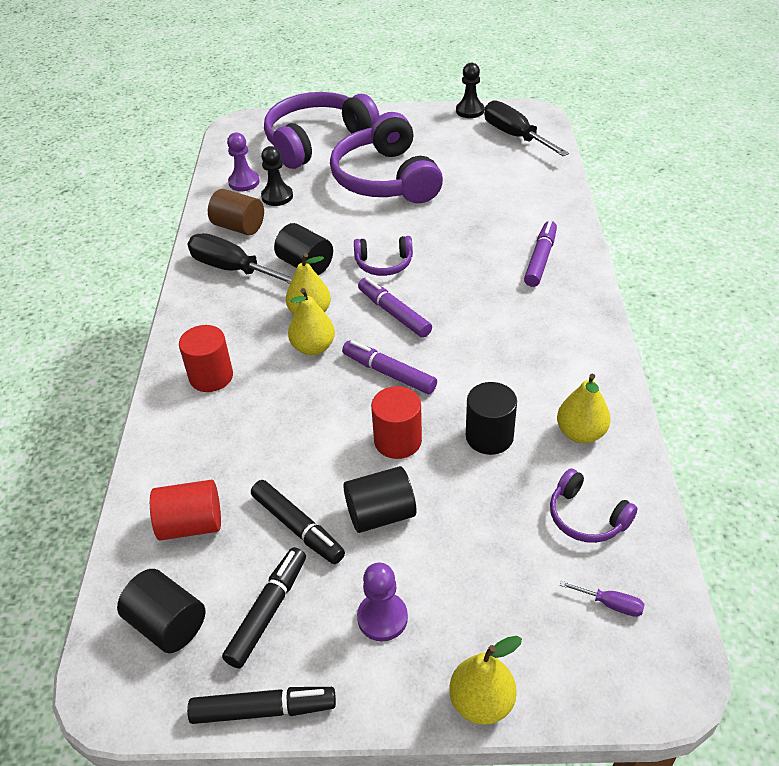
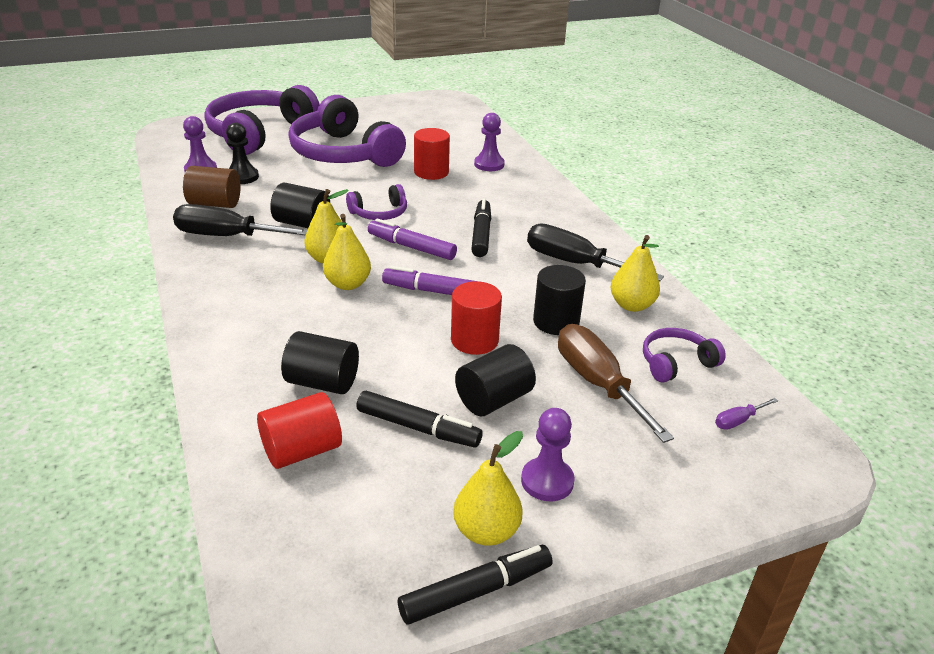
camera: 25 degrees left, 10 degrees down
black cylinder [117,569,206,653] -> black cylinder moved to [281,331,359,394]
red cylinder [179,325,233,392] -> red cylinder moved to [414,128,450,180]
black marker [222,547,306,669] -> black marker moved to [471,198,491,257]
yellow pear [449,636,522,725] -> yellow pear moved to [453,431,523,546]
black pawn [456,63,484,118] -> none
black screwdriver [484,100,569,156] -> black screwdriver moved to [527,224,664,281]
purple marker [524,221,557,287] -> none
purple headphones [550,468,638,543] -> purple headphones turned 135 degrees clockwise [643,328,726,382]
purple screwdriver [560,581,645,617] -> purple screwdriver turned 150 degrees clockwise [715,398,778,430]
none -> purple pawn [474,113,505,171]
none -> brown screwdriver [558,324,674,443]

